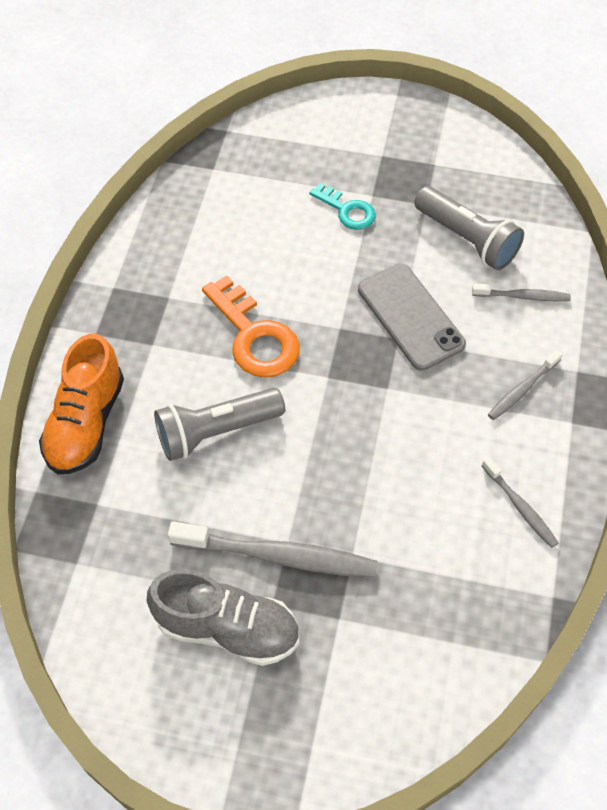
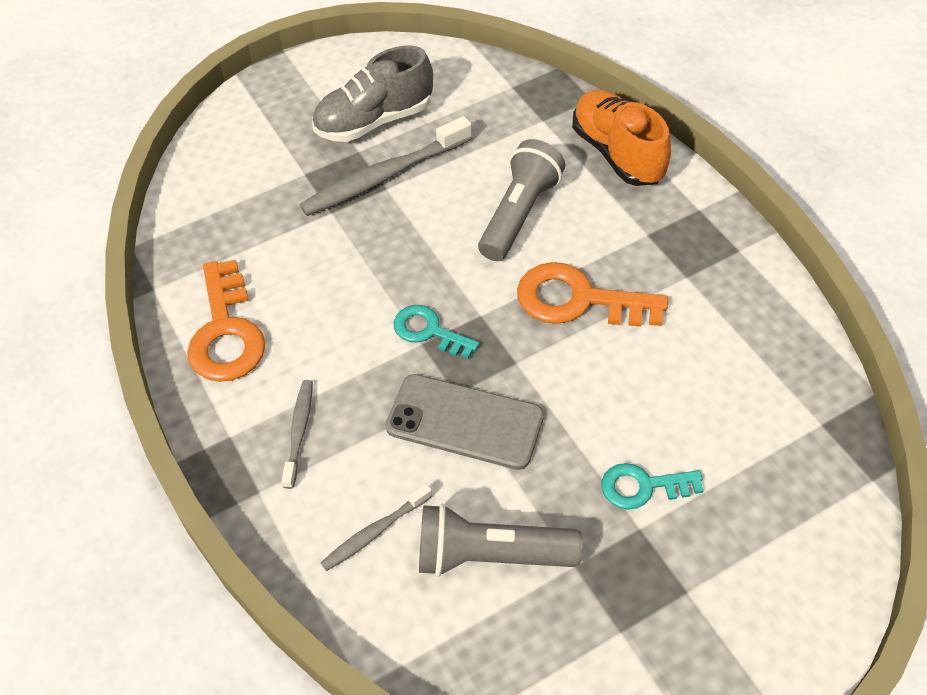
camera: 140 degrees right, 5 degrees down
grey toothbrush [482,457,558,548] -> orange key [187,259,265,382]
none -> turquoise key [394,305,479,359]

